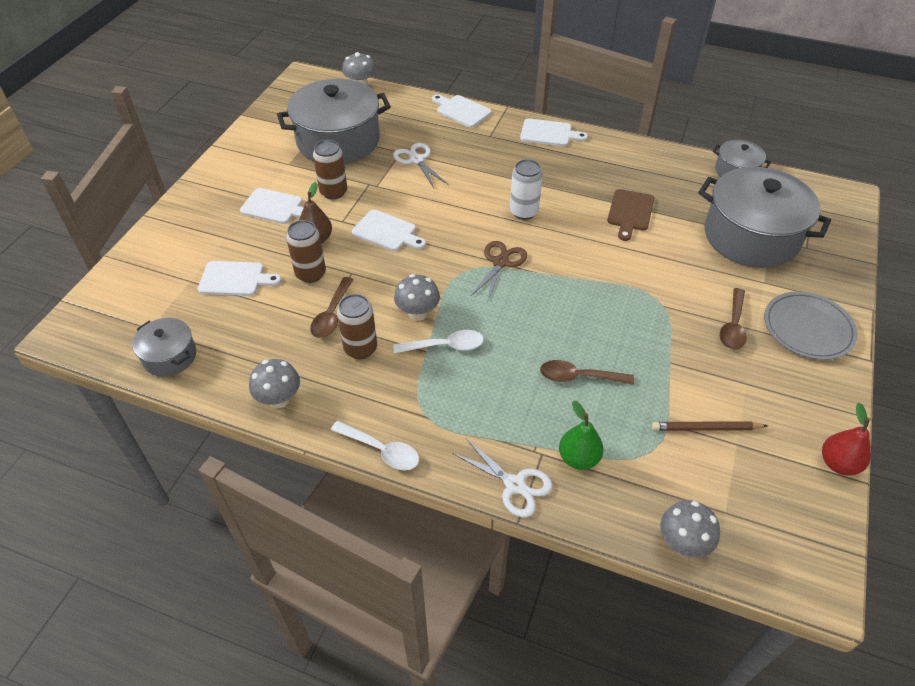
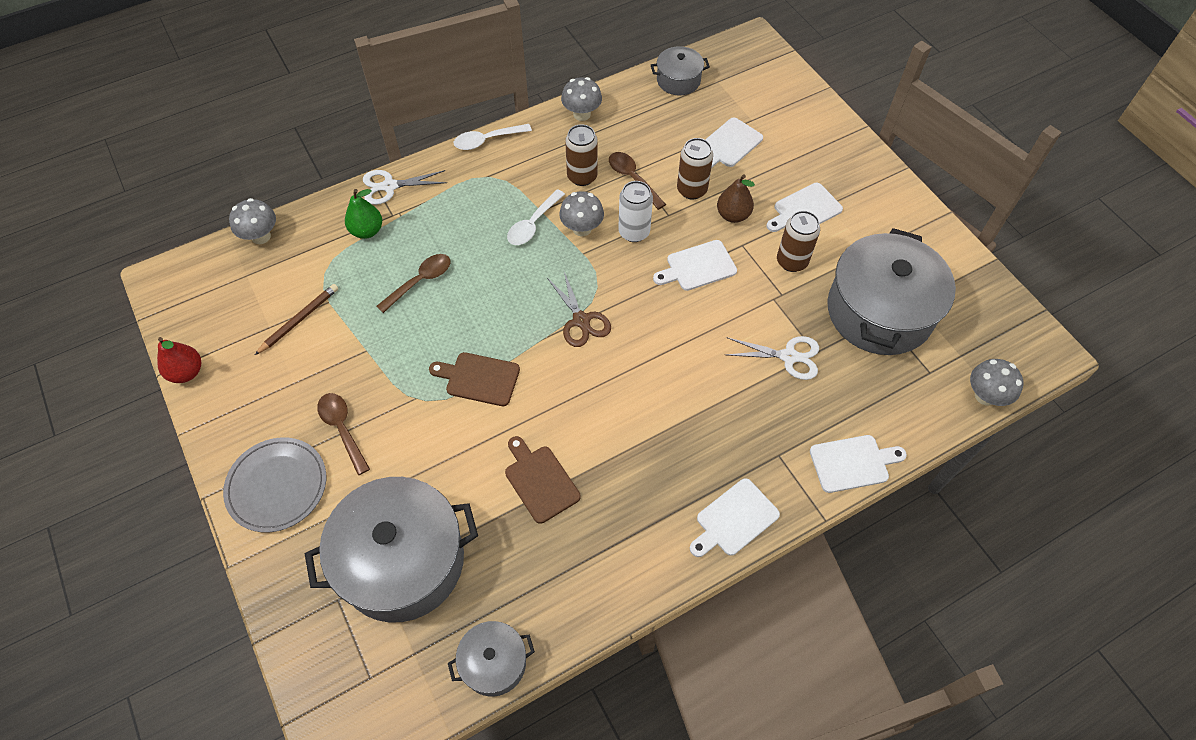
camera: 130 degrees right, 10 degrees up
white can [510,159,543,220] -> white can moved to [618,181,653,242]
none -> brown cutting board [429,352,520,406]

